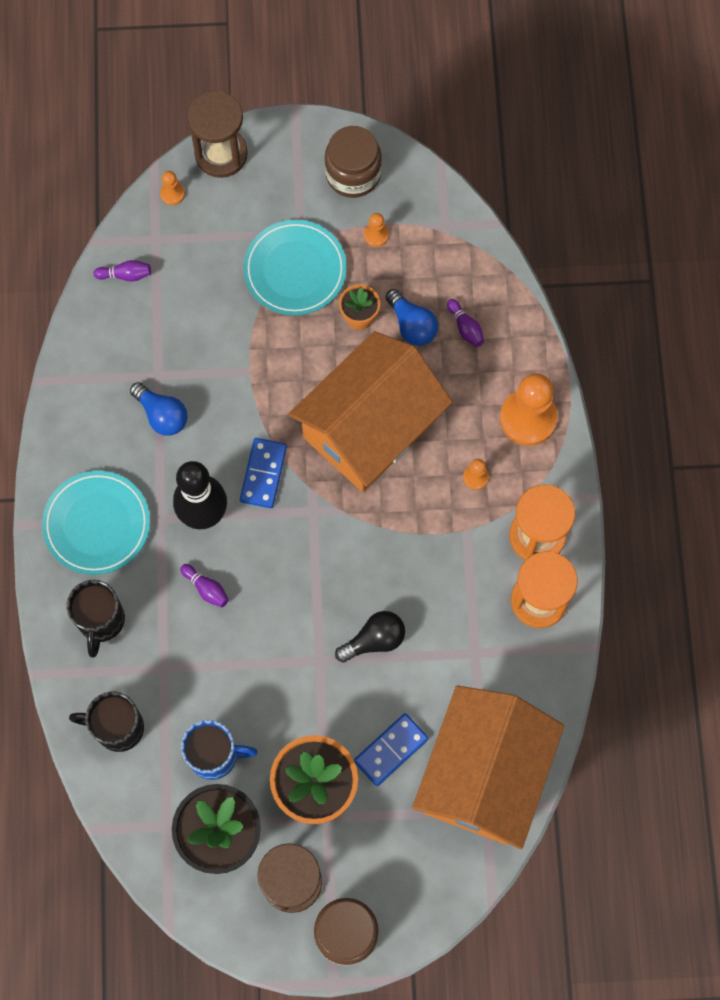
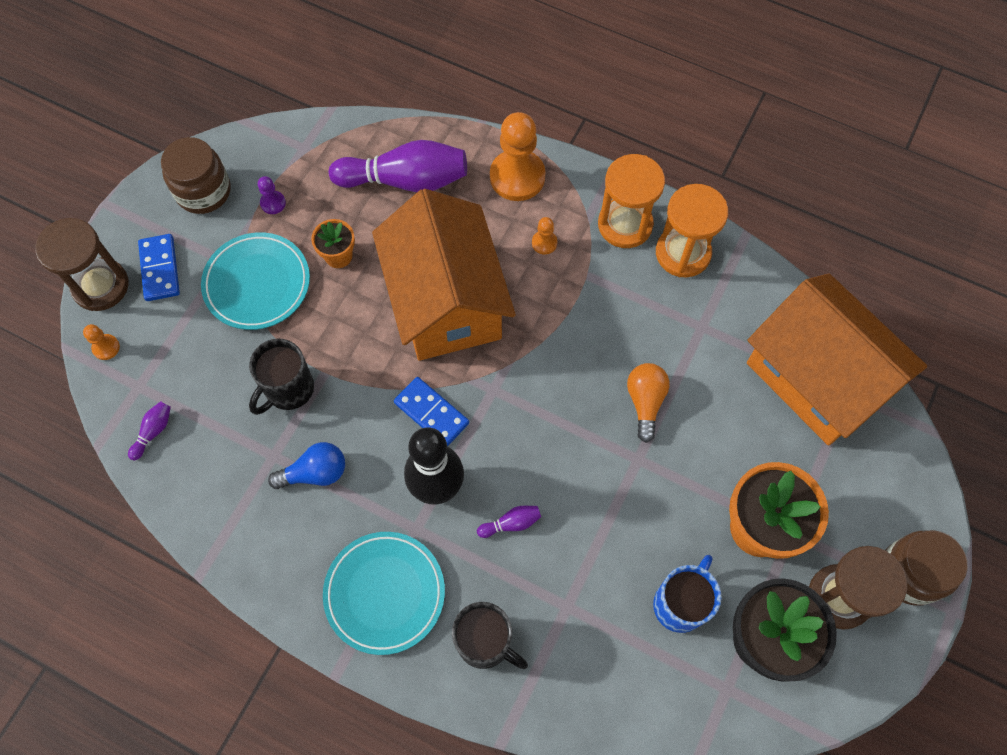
camera: 60 degrees left, 5 degrees down
black mug [69,692,144,752] -> black mug moved to [249,339,314,415]
black light bulb [335,611,405,663] -> orange light bulb [627,363,670,443]
blue domino [354,713,428,786] -> blue domino moved to [138,234,180,301]
orange pawn [364,213,389,247] -> purple pawn [258,176,286,214]
blue light bulb [385,289,438,346] -> none
purple bowling pin [447,299,484,347] -> purple bowling pin [329,140,467,192], size x2.39

